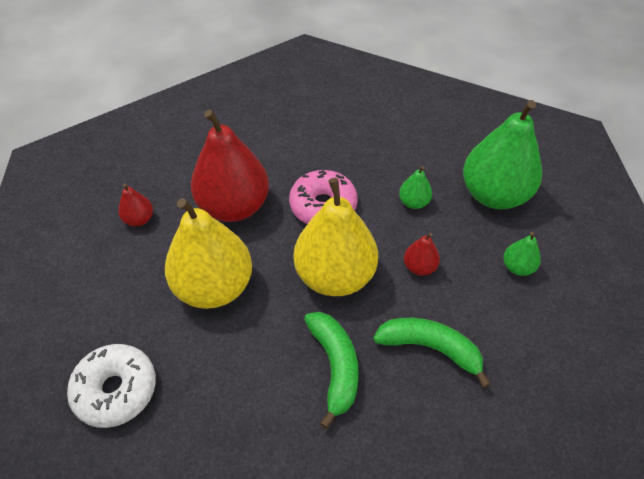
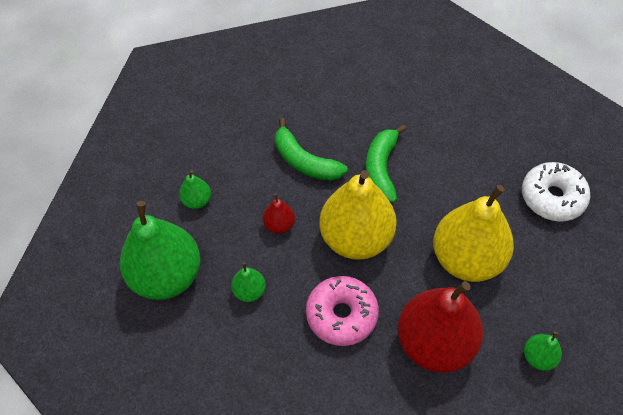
camera: 160 degrees left, 5 degrees up
red pear [118,183,153,226] -> green pear [524,331,562,370]

